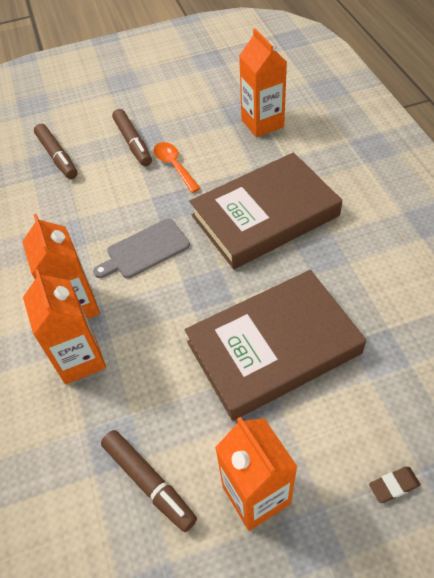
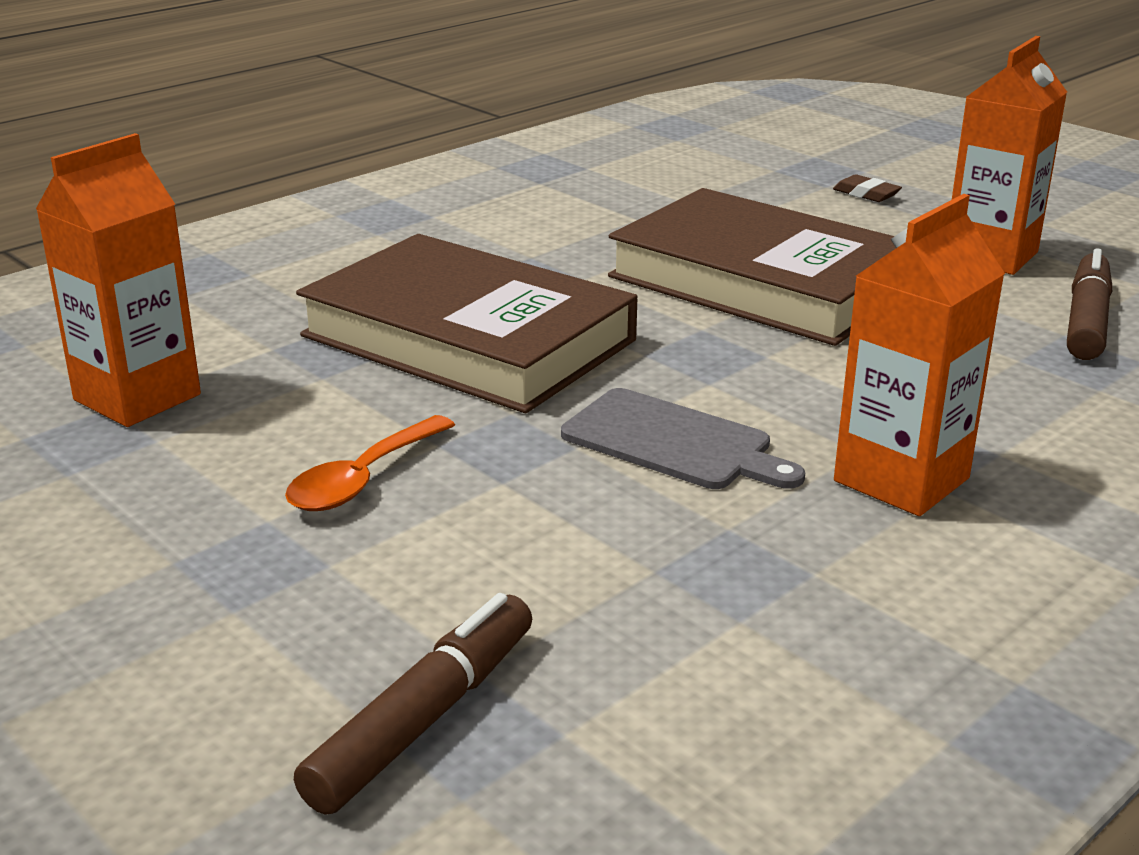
camera: 120 degrees left, 25 degrees down
orange carton [23,269,106,384] -> none
brown marker [112,109,152,166] -> none

